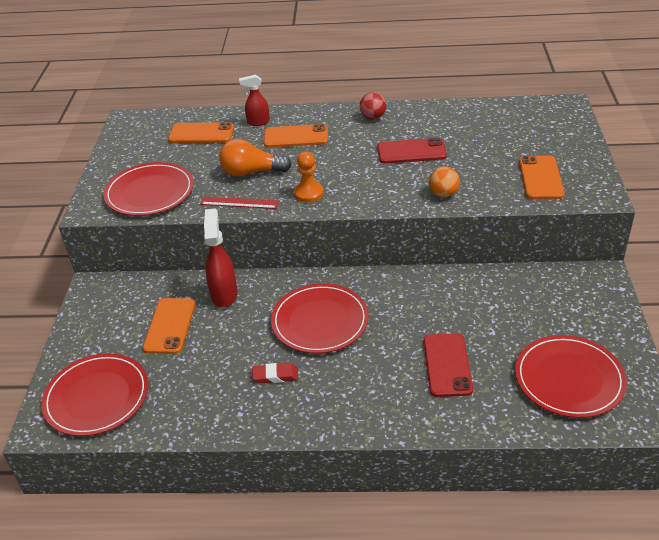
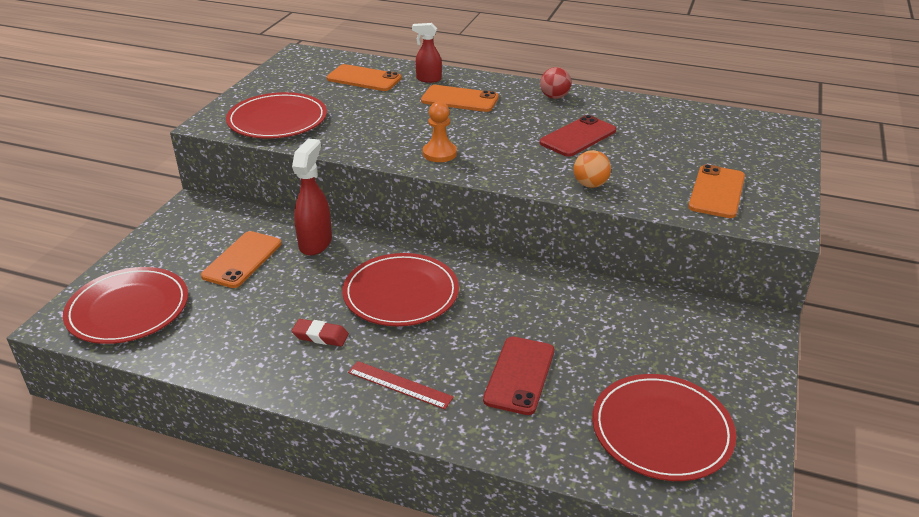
camera: 15 degrees right, 5 degrees down
red ruler [201,197,279,209] -> red ruler moved to [348,361,454,409]
orange light bulb [219,139,292,177] -> none
red phone [377,138,447,164] -> red phone turned 60 degrees counterclockwise [540,115,616,157]

